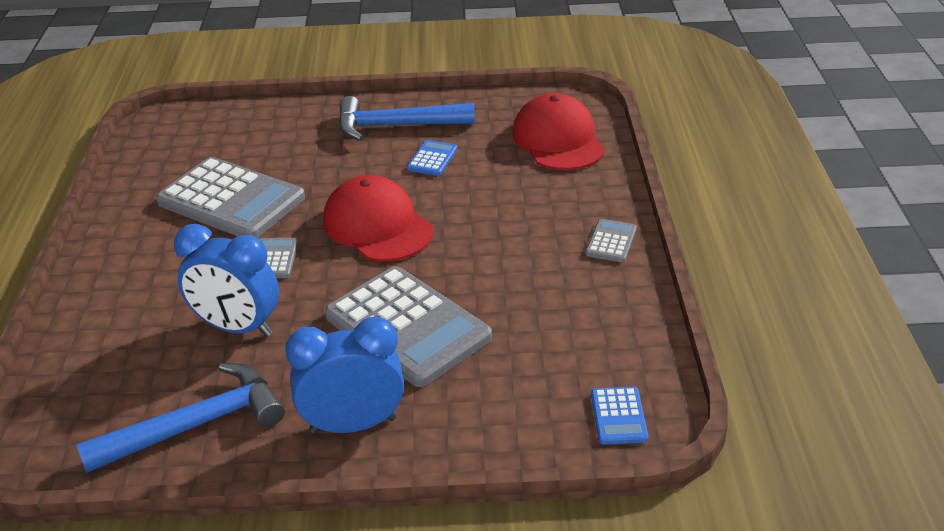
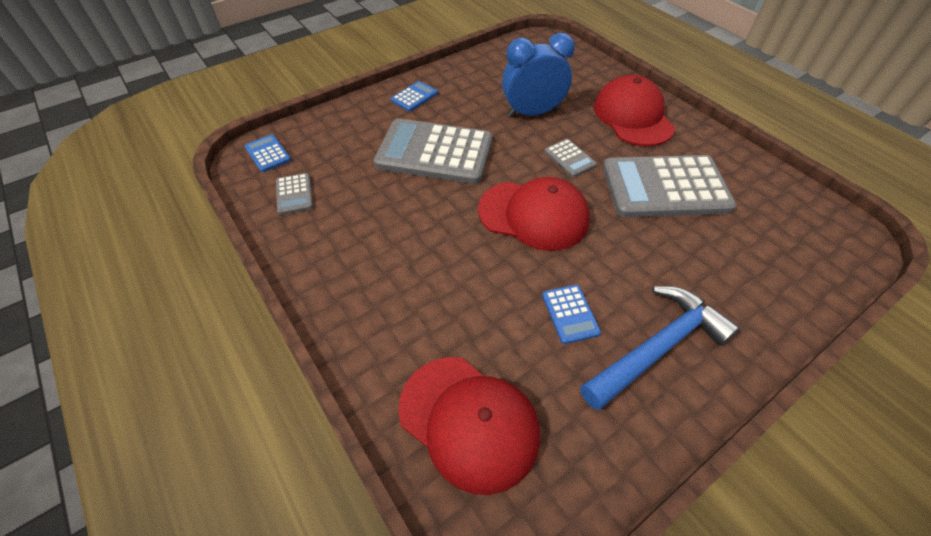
camera: 145 degrees right, 15 degrees up
blue hammer [76,363,285,473] -> none
blue clock [285,316,404,434] -> blue calculator [391,81,438,112]
grey calculator [585,219,637,262] -> grey calculator moved to [276,173,313,215]
none -> red cap [594,75,675,146]

